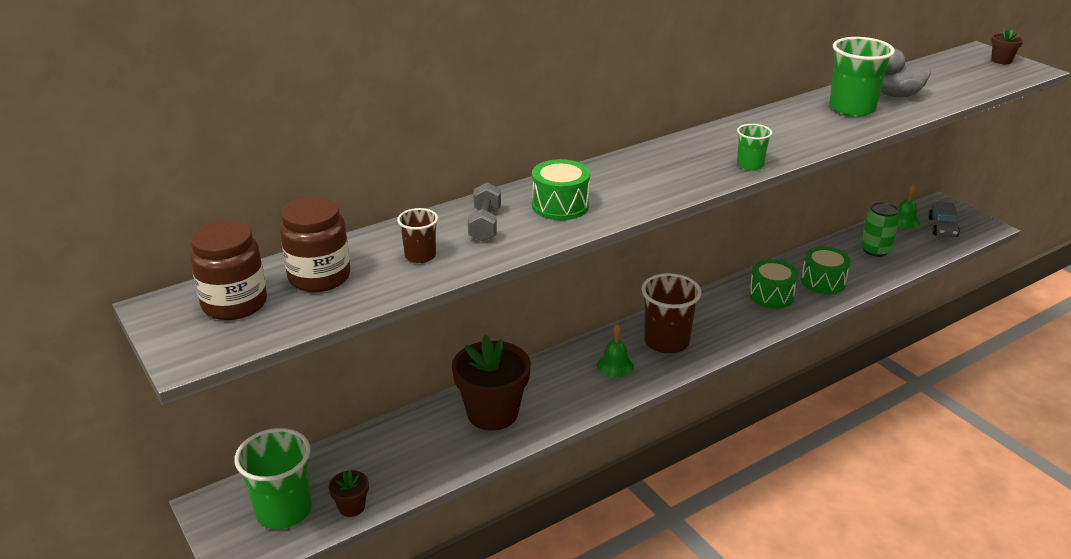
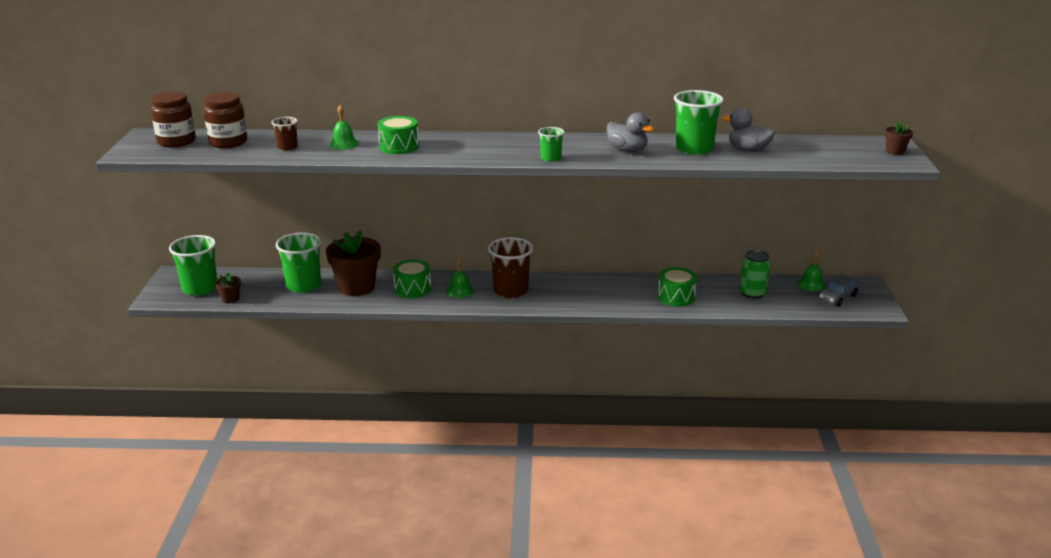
camera: 35 degrees right, 5 degrees down
grey dumbbell [468,182,501,242] -> green bell [329,105,359,150]
green drum [749,259,798,309] -> green drum moved to [393,260,431,298]
none -> green cup [276,232,322,293]
none -> grey duck [607,113,654,152]

